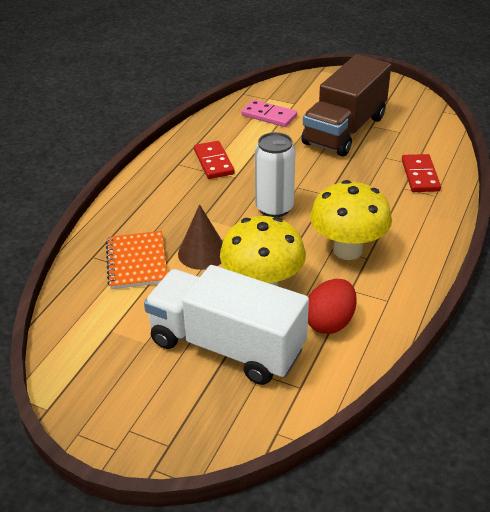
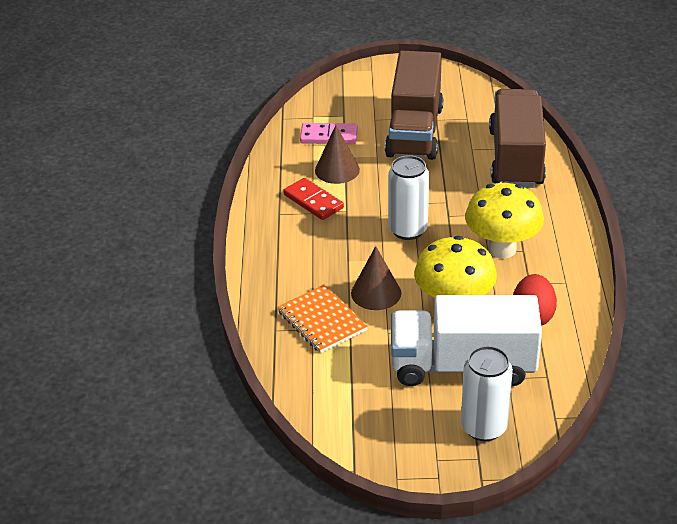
camera: 25 degrees left, 0 degrees up
red domino [402,154,441,192] -> brown truck [489,89,546,188]
none -> brown cone [315,125,360,184]
none -> white can [461,346,513,441]

